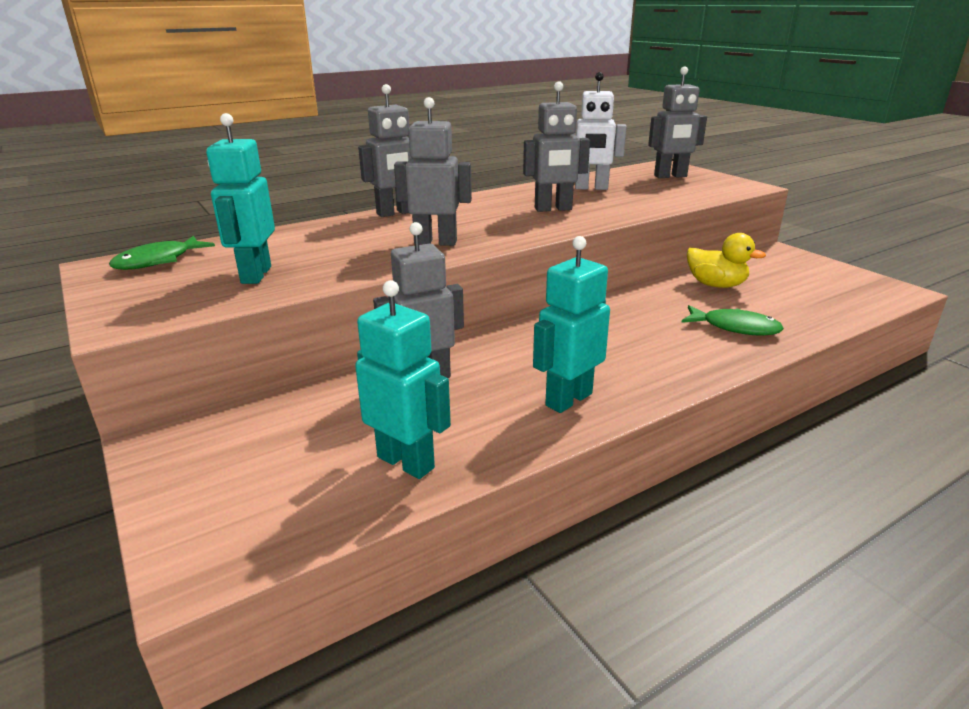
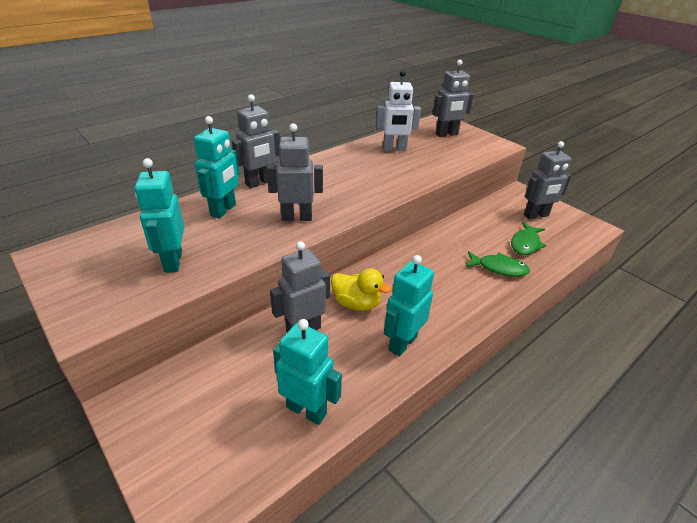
camera: 10 degrees left, 10 degrees up
green fish [109,236,215,270] -> green fish moved to [511,222,547,255]
grey robot [523,81,590,212] -> grey robot moved to [524,141,572,219]
yellow duck [687,233,766,288] -> yellow duck moved to [331,268,392,311]
none -> turquoise robot [194,116,239,219]

